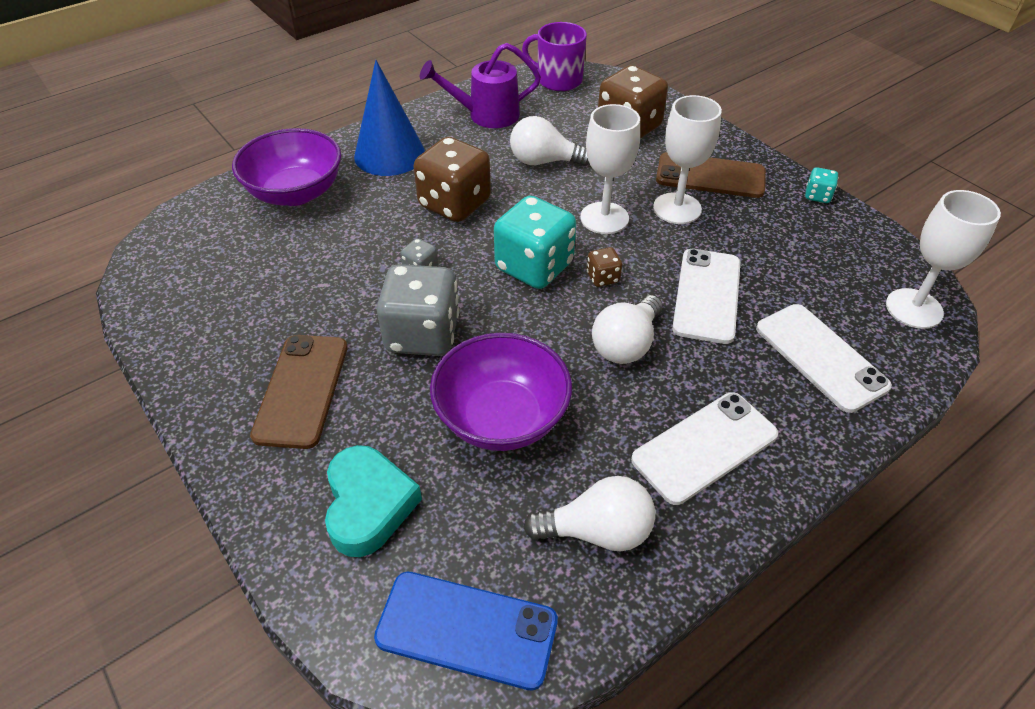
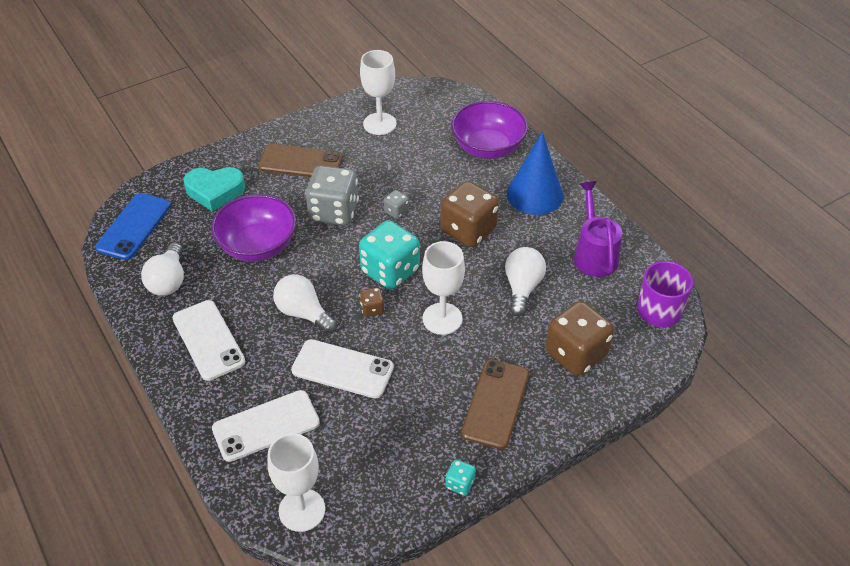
camera: 95 degrees right, 0 degrees up
white goblet [653,95,722,224] -> white goblet moved to [360,50,397,135]

